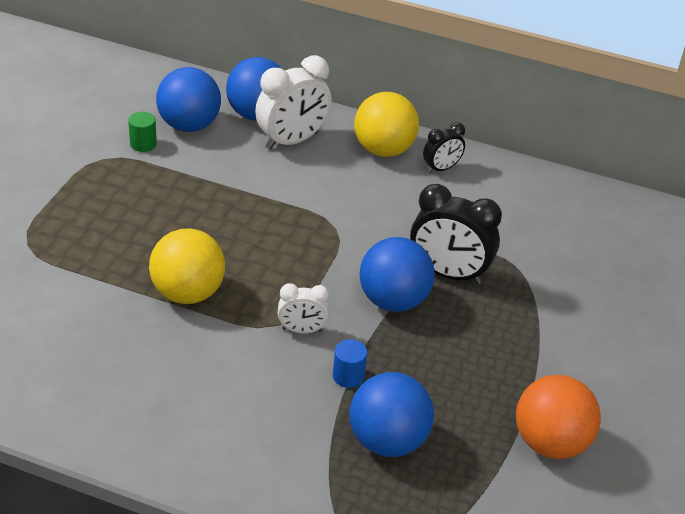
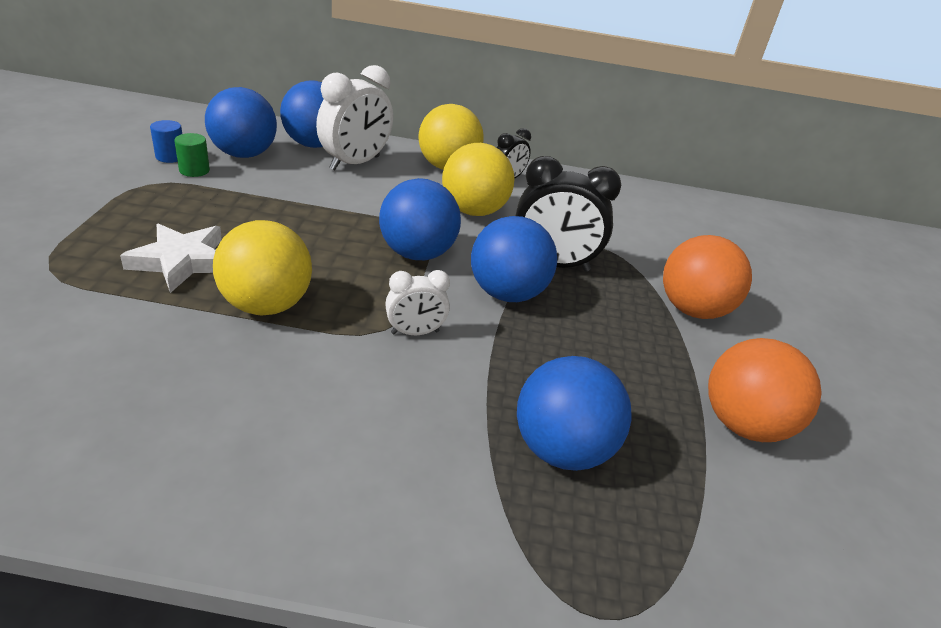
camera: 15 degrees left, 5 degrees down
blue cylinder [333,339,367,388] -> blue cylinder moved to [150,120,182,163]
none -> white star [120,224,222,293]
none -> blue ball [379,178,461,260]
none -> yellow ball [442,143,514,216]
none -> orange ball [663,235,752,319]

